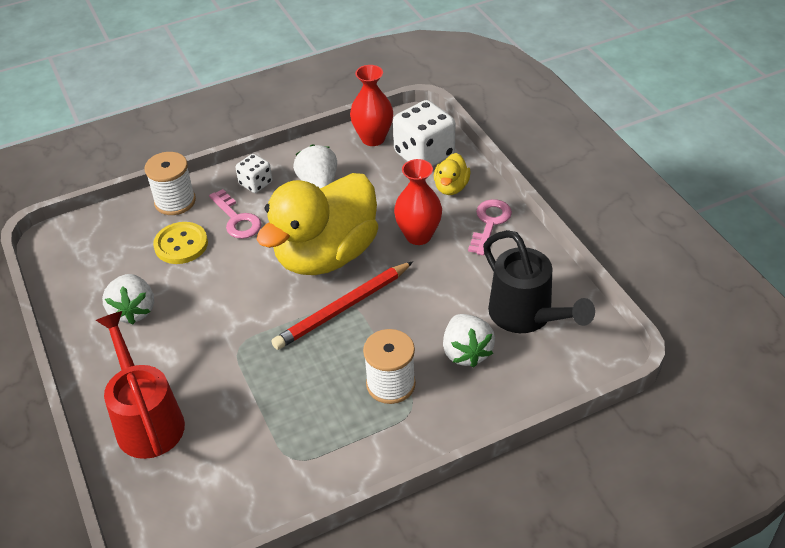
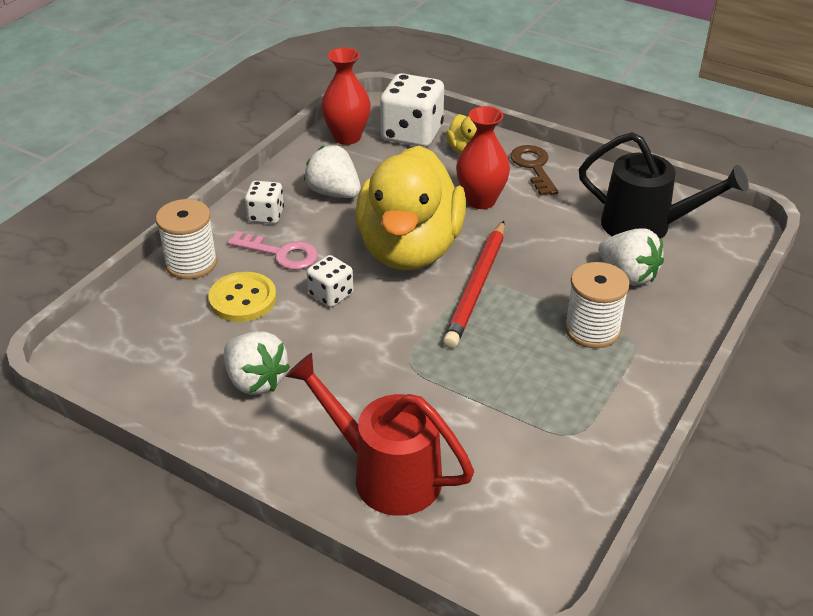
camera: 35 degrees left, 5 degrees down
pink key [468,199,512,256] -> brown key [510,145,558,196]
none -> white dice [307,255,354,307]

